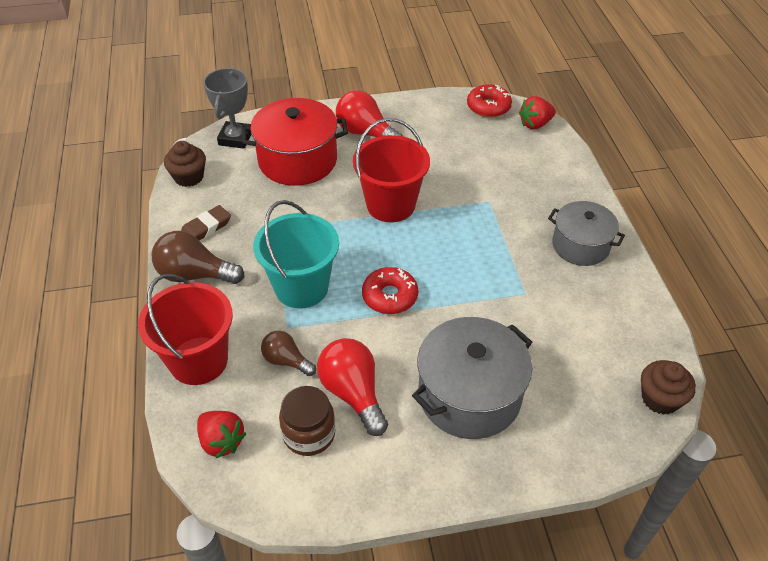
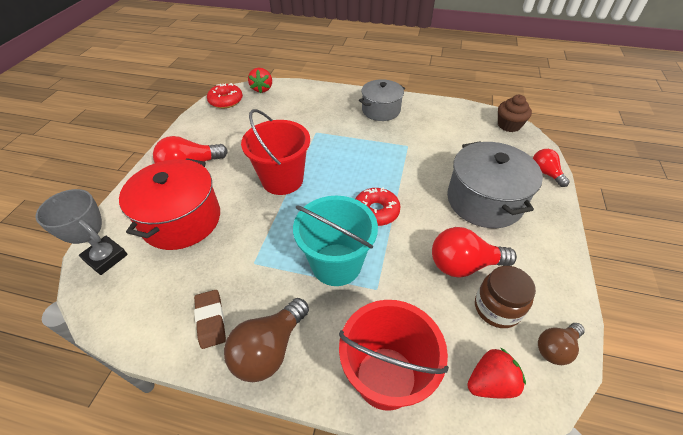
camera: 65 degrees left, 0 degrees up
brown cupcake [164,141,206,187] -> none
brown light bulb [261,331,316,376] -> brown light bulb moved to [538,323,585,365]
none -> red light bulb [533,149,570,187]

